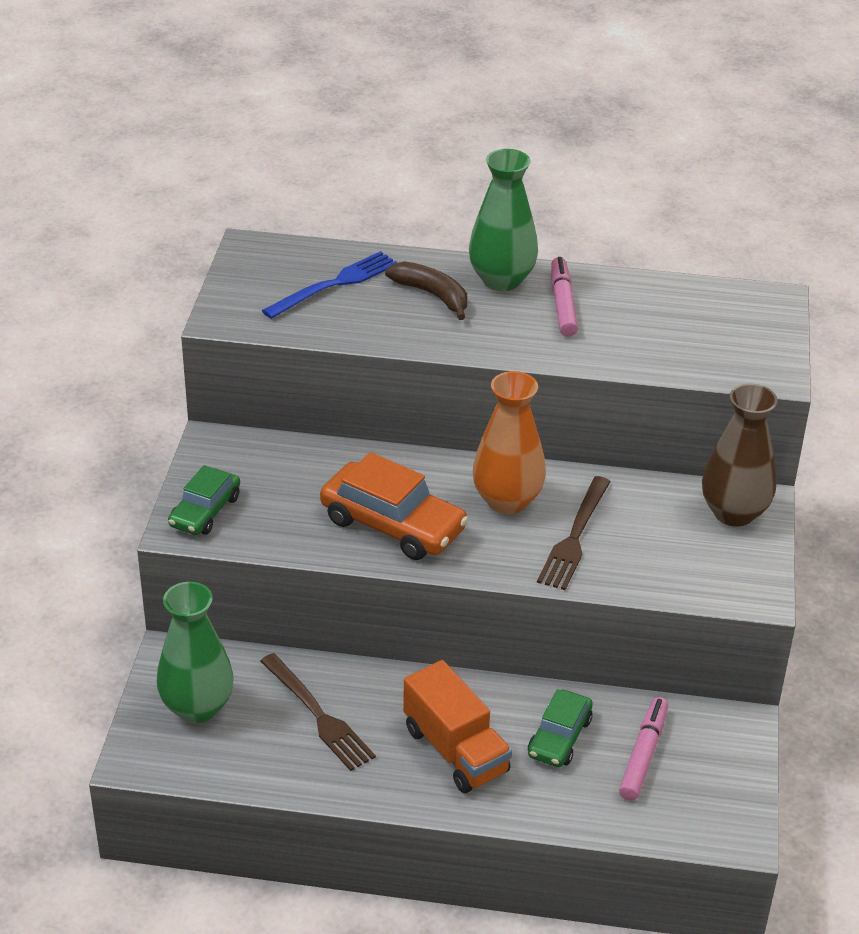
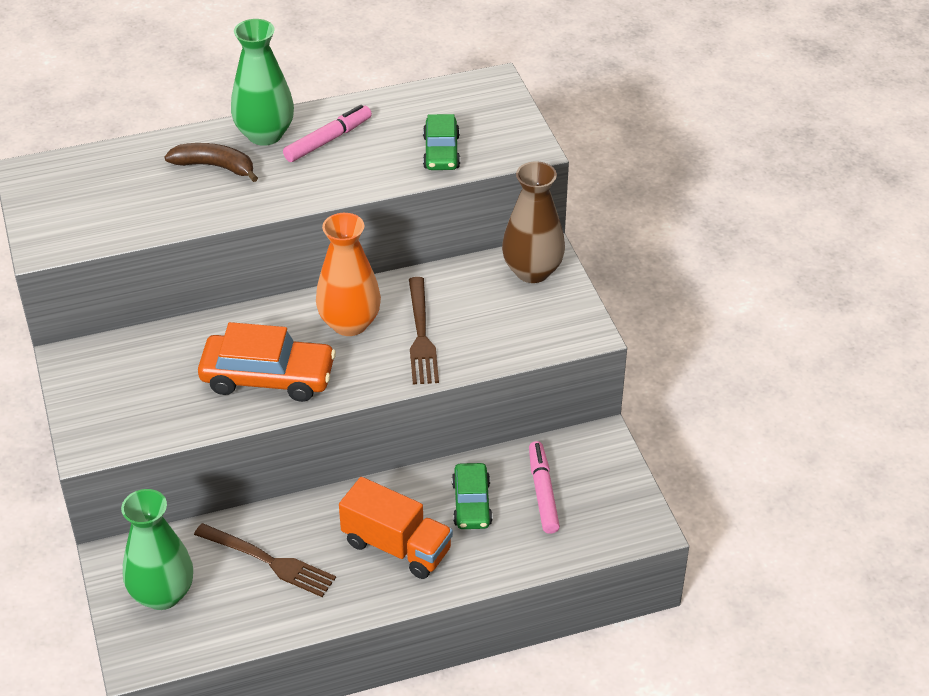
camera: 25 degrees left, 5 degrees up
green car [168,465,240,535] -> green car moved to [423,114,460,170]
blue fork [262,251,398,319] -> none
pink marker [551,257,578,337] -> pink marker turned 75 degrees clockwise [283,105,372,162]

